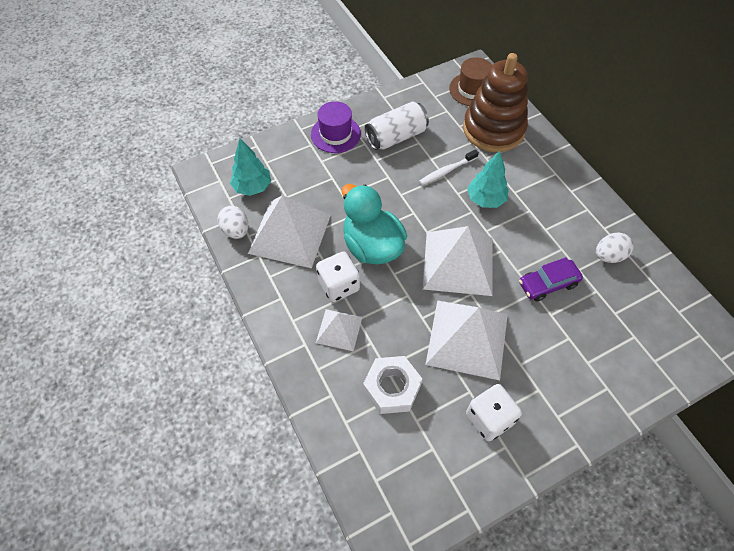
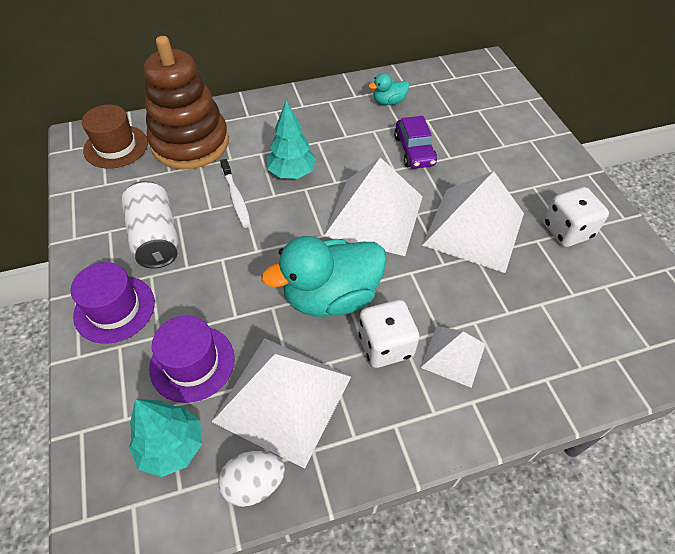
camera: 80 degrees left, 5 degrees down
white nut [363,356,422,414] -> none
white egg [596,232,633,263] -> turquoise duck [368,73,409,105]
none -> purple hat [149,316,235,403]

